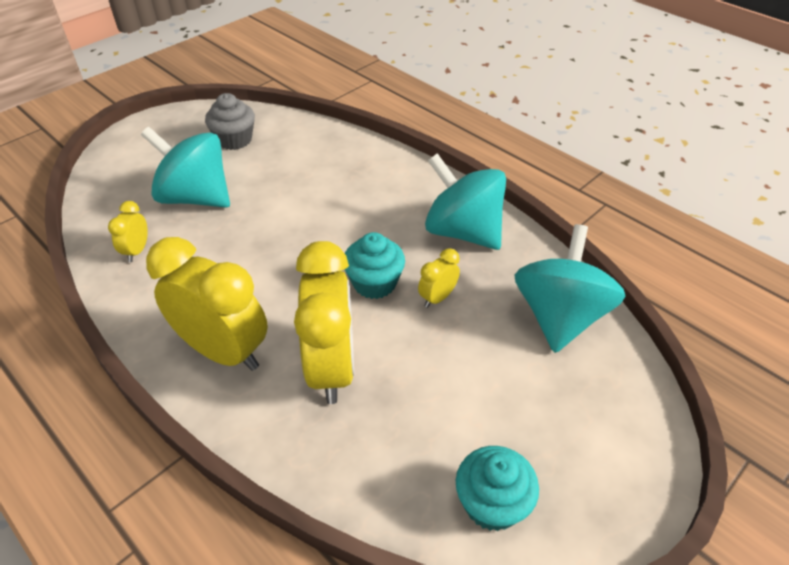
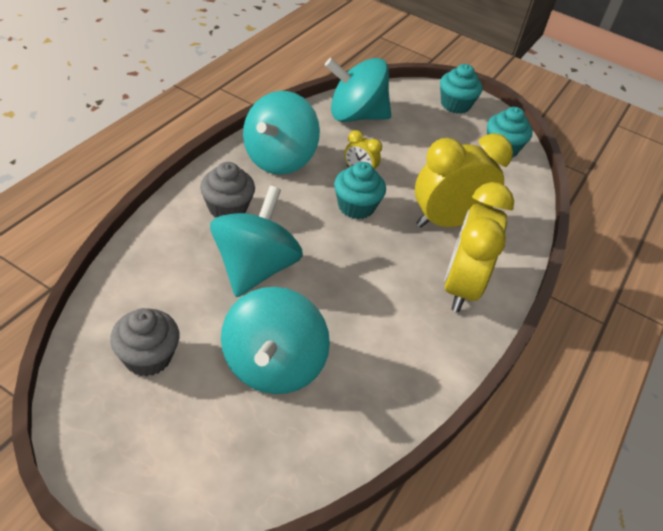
camera: 110 degrees left, 0 degrees up
yellow clock [108,201,148,262] -> none
none -> grey cupcake [200,162,255,217]
none -> turquoise spinning top [210,186,303,297]
none -> turquoise cupcake [440,64,483,114]

